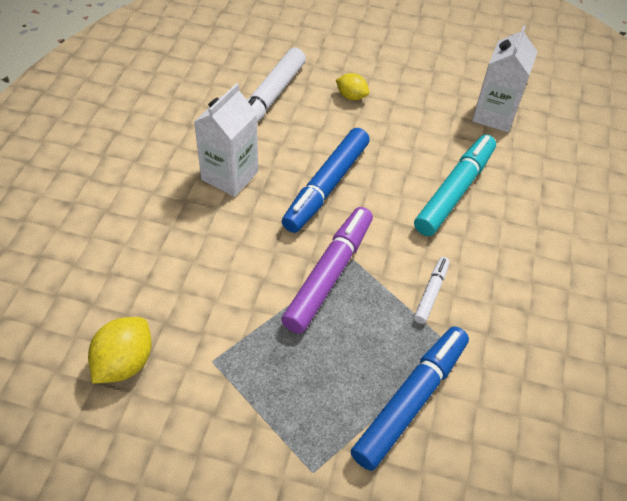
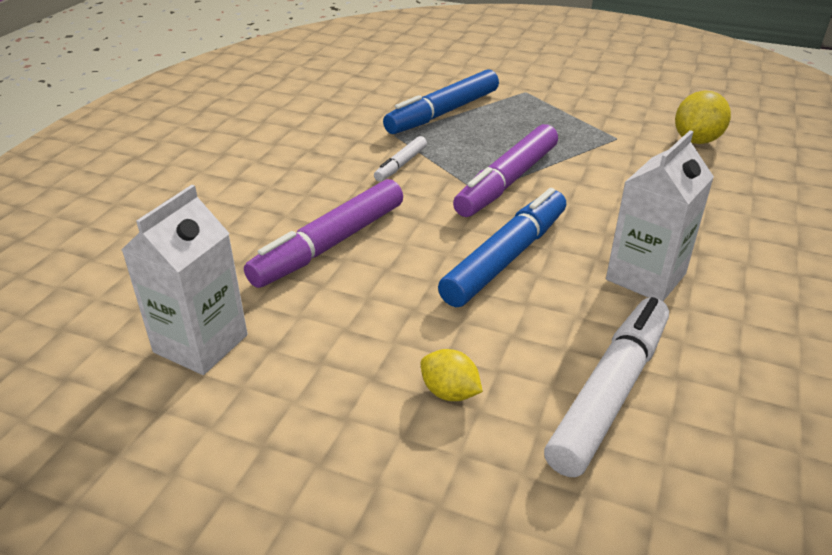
camera: 170 degrees left, 15 degrees down
turquoise marker [414,135,496,236] -> purple marker [244,179,403,288]

